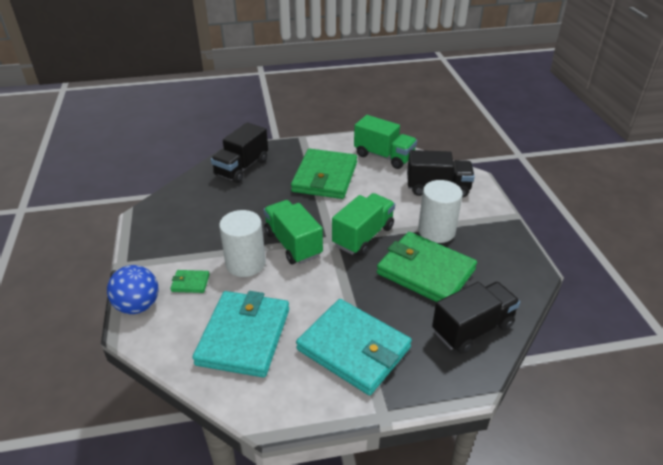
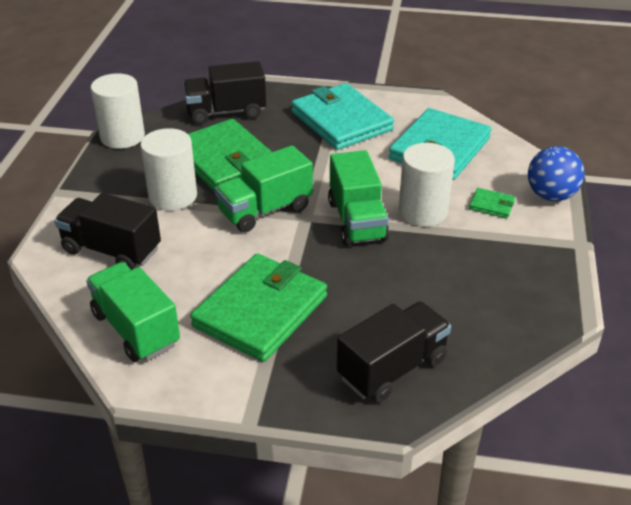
camera: 160 degrees left, 0 degrees up
none -> white cylinder [91,73,145,149]

